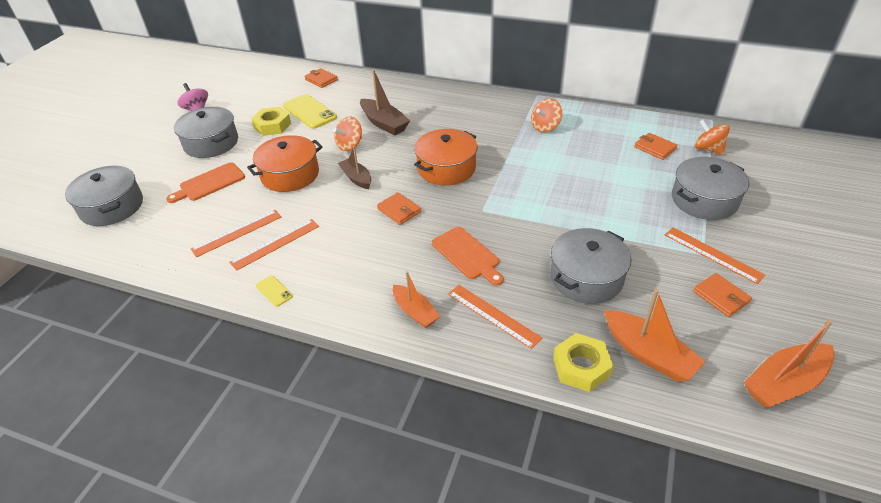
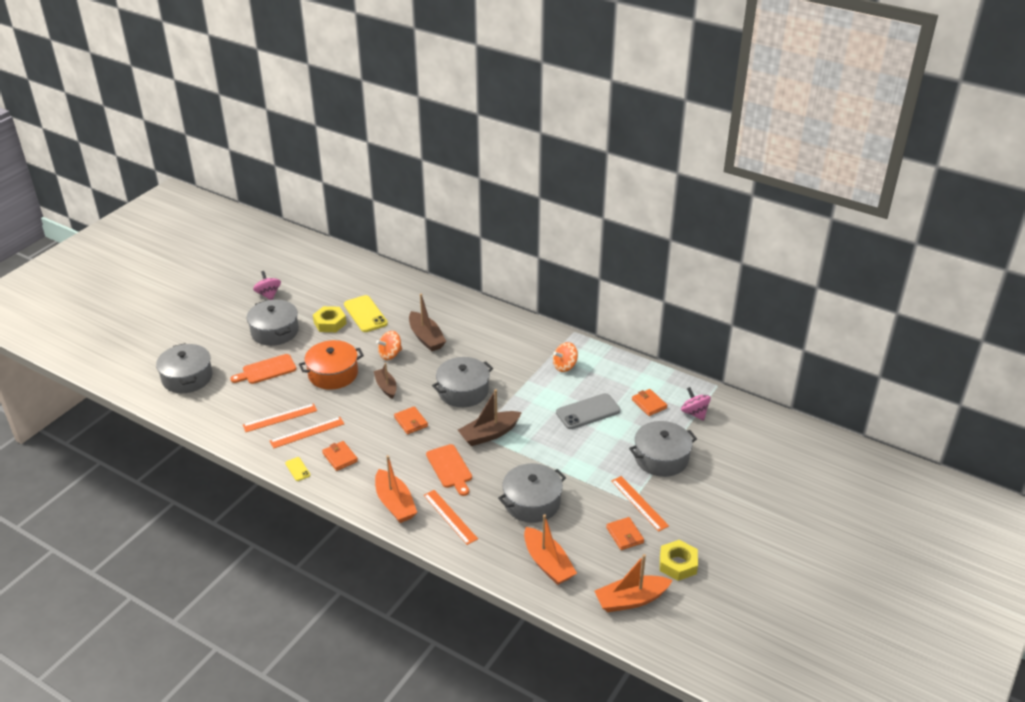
camera: 10 degrees right, 5 degrees down
orange wallet [304,68,338,88] -> orange wallet moved to [322,441,358,471]
orange boat [393,271,440,328] -> orange boat [375,455,417,523], size x1.51
orange pot [414,129,478,185] -> grey pot [432,357,493,407]
yellow nut [553,333,613,392] -> yellow nut moved to [660,540,698,581]
orange spinning top [695,120,730,155] -> pink spinning top [681,387,711,421]
none -> brown boat [458,389,522,446]
none -> grey phone [556,393,620,429]

